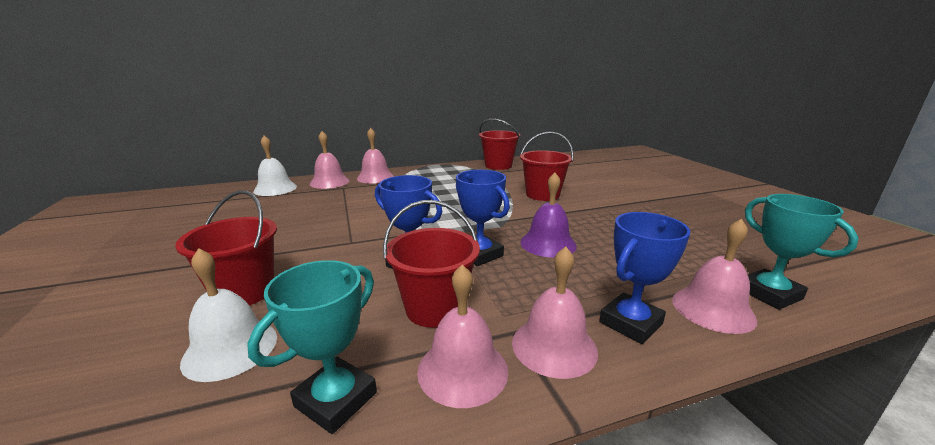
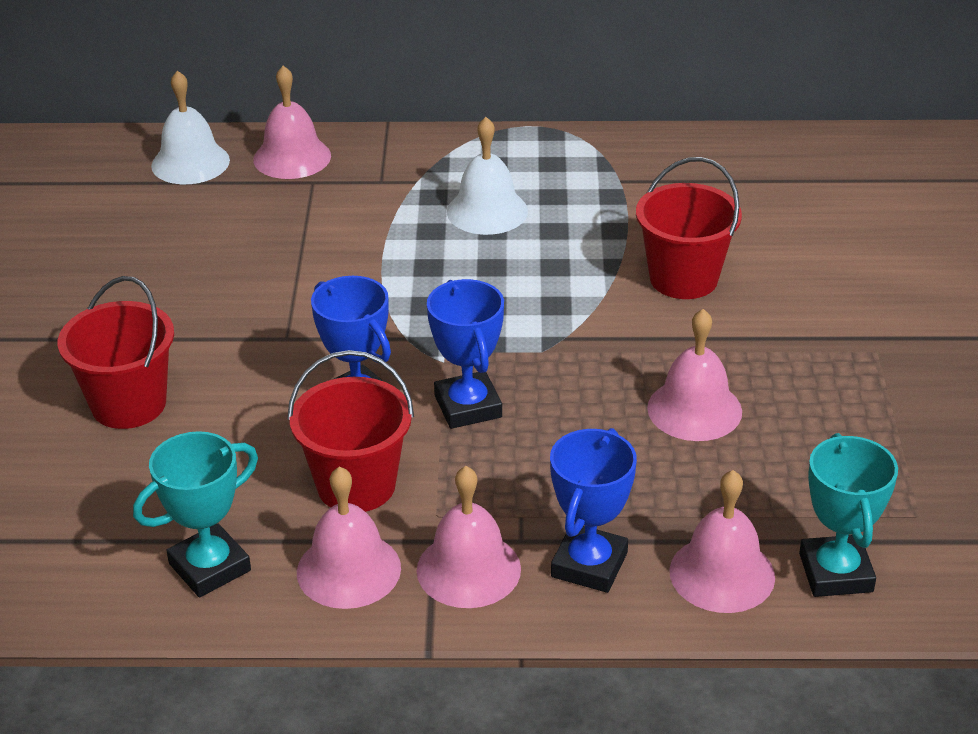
camera: 20 degrees right, 15 degrees up
white bell [180,248,277,382] -> white bell moved to [447,117,528,235]
pink bell [357,128,394,184] -> pink bell moved to [647,309,742,441]
red bucket [479,119,520,170] -> none
purple bell [520,173,577,258] -> none
blue trophy [599,212,690,344] -> blue trophy turned 45 degrees counterclockwise [550,428,637,593]

